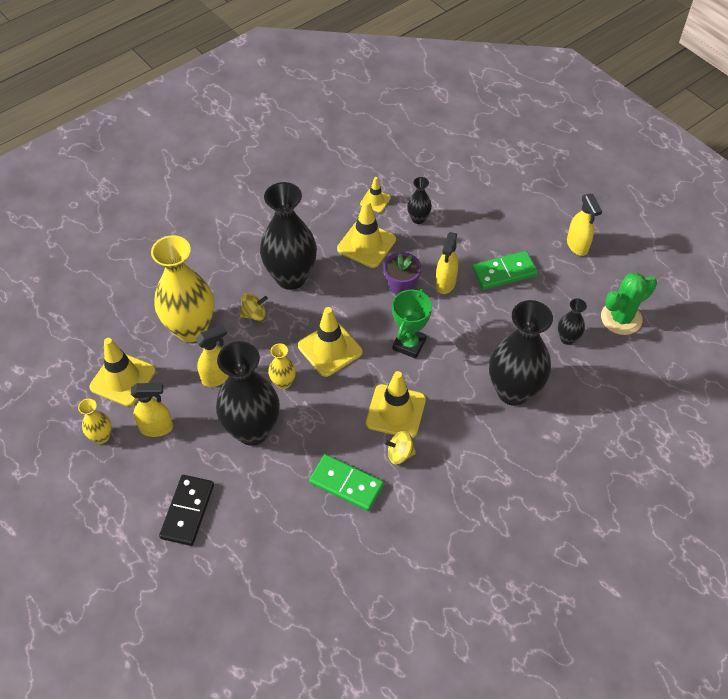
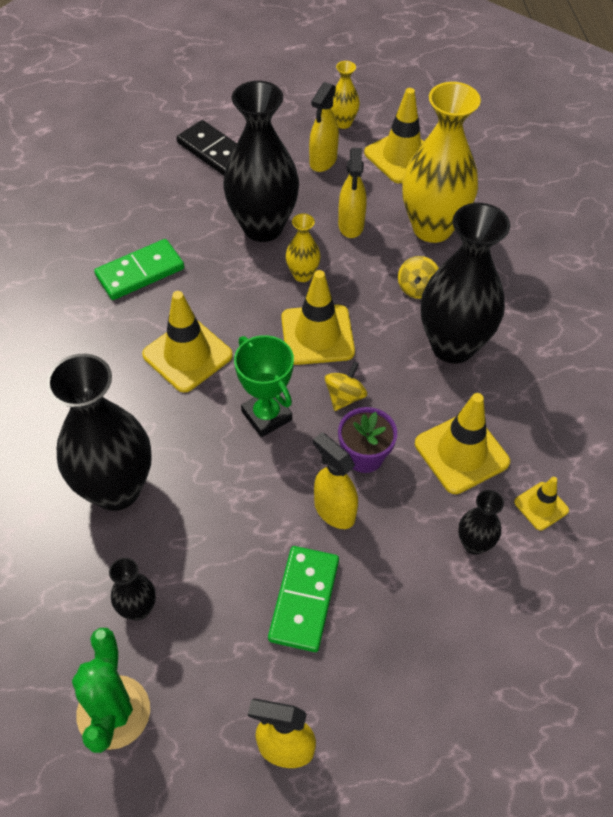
camera: 120 degrees right, 0 degrees up
yellow spinning top [384,431,416,465] -> yellow spinning top moved to [325,361,367,411]

